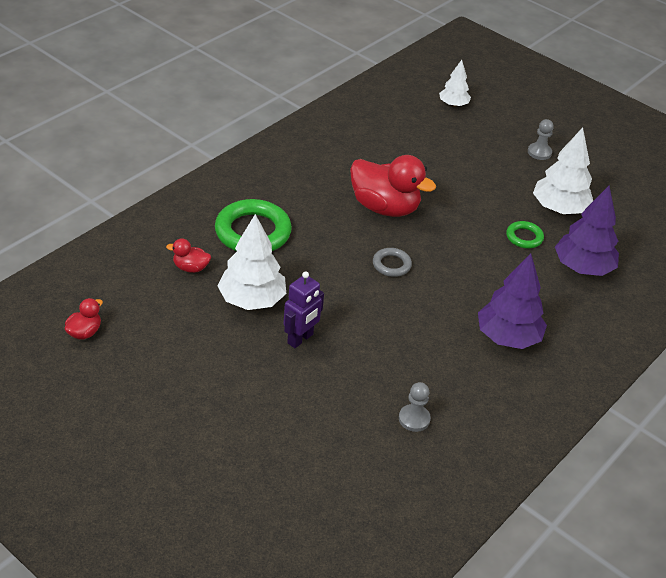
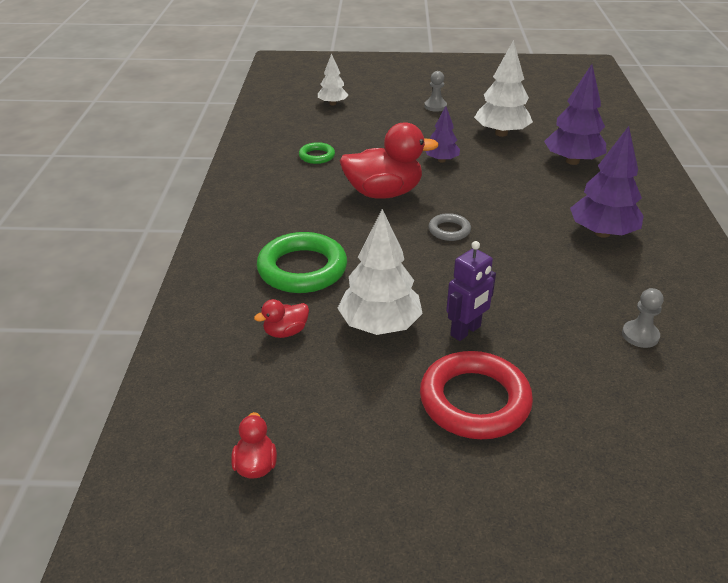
camera: 35 degrees left, 5 degrees down
purple robot [283,271,324,348] -> purple robot turned 45 degrees clockwise [446,241,496,341]
green ring [506,221,544,248] -> green ring moved to [299,142,335,164]
none -> red ring [420,351,533,439]
none -> purple tree [425,106,460,162]

